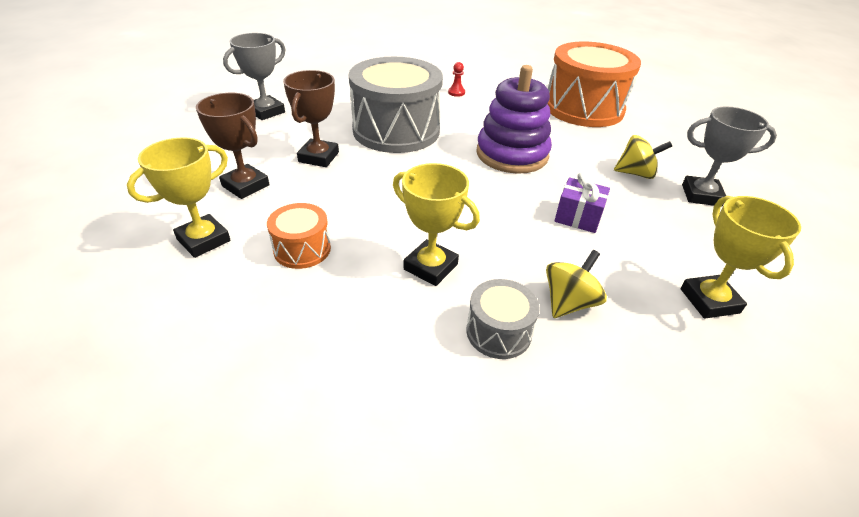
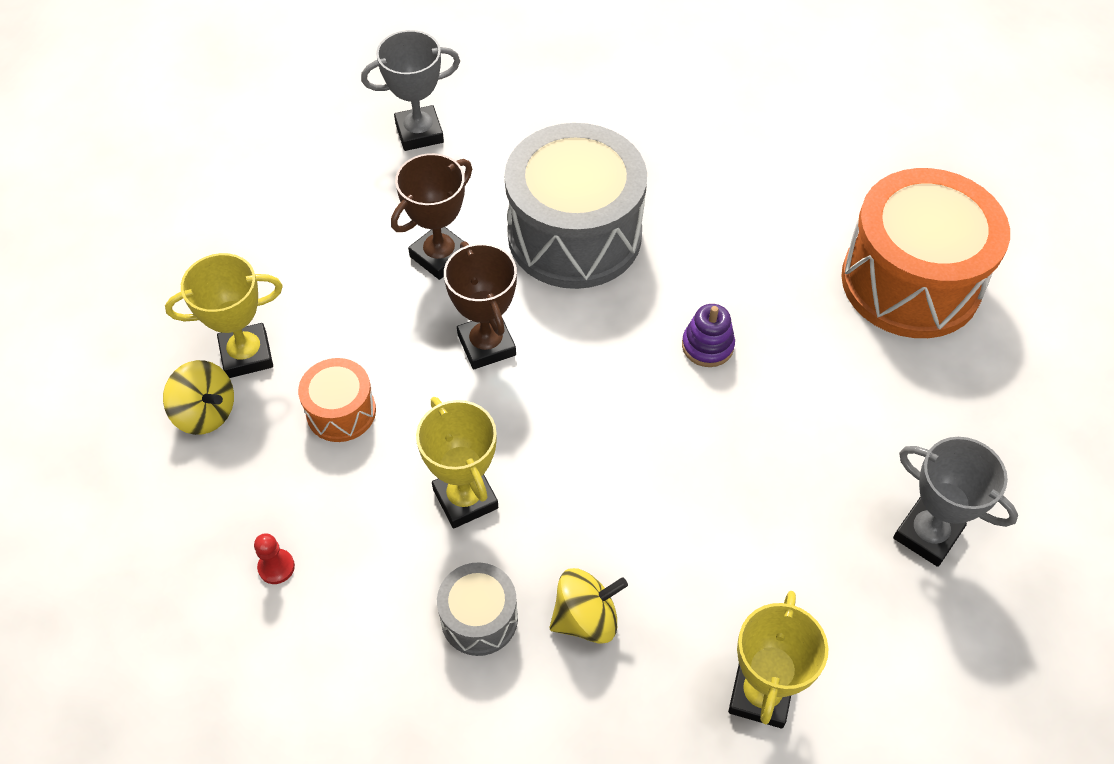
camera: 30 degrees right, 15 degrees up
brown trophy [196,93,270,199] -> brown trophy moved to [444,241,517,369]
red pawn [448,62,465,97] -> red pawn moved to [254,533,295,584]
purple stacking toy [476,65,552,174] -> purple stacking toy [682,304,735,367], size x0.46
purple gift [554,172,610,233] -> none
yellow spinning top [614,135,672,179] -> yellow spinning top moved to [163,360,234,435]

